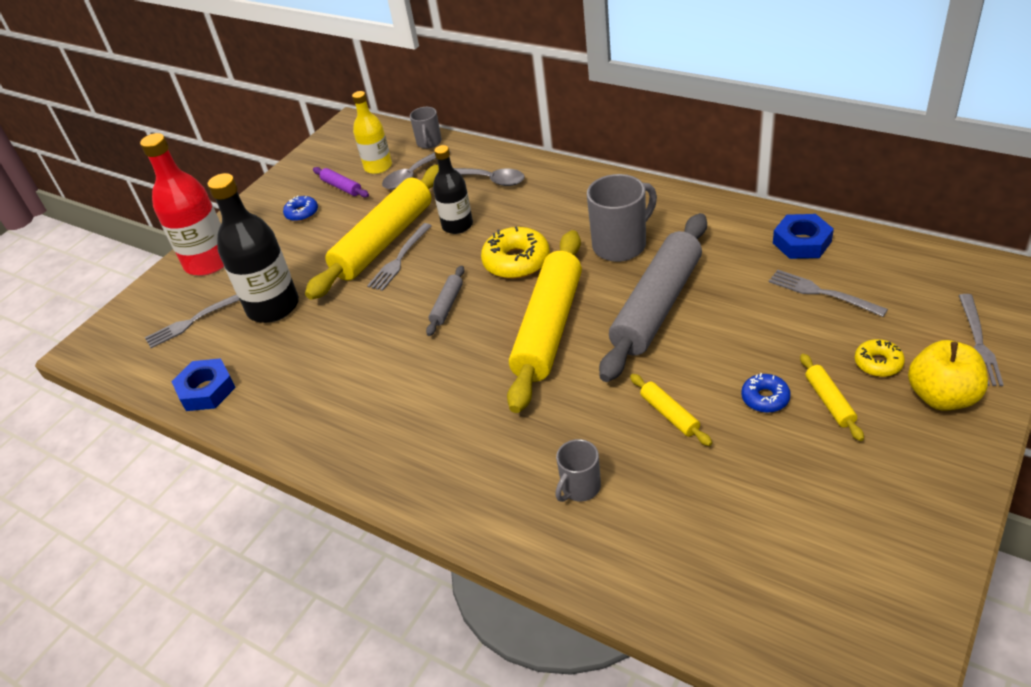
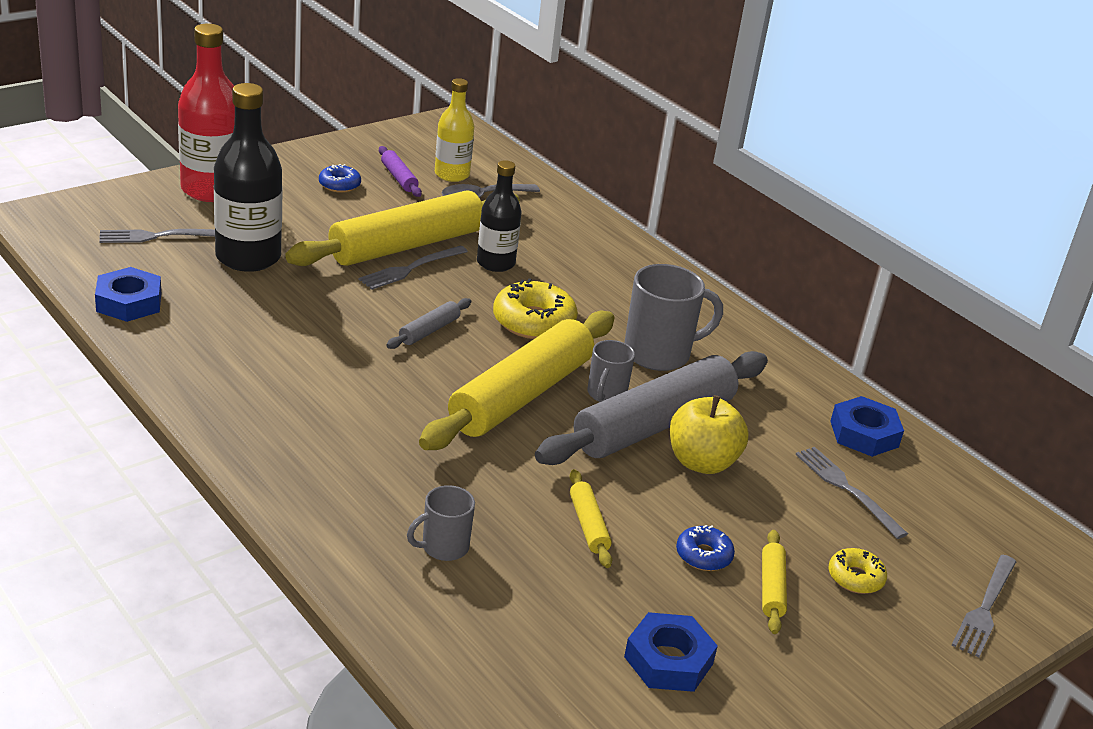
camera: 10 degrees right, 10 degrees down
grey mug [410,107,442,149] -> grey mug moved to [588,340,635,402]
grey spoon [454,168,525,186] -> none
yellow apple [908,340,988,411] -> yellow apple moved to [670,395,749,474]
none -> blue nut [624,612,718,692]

